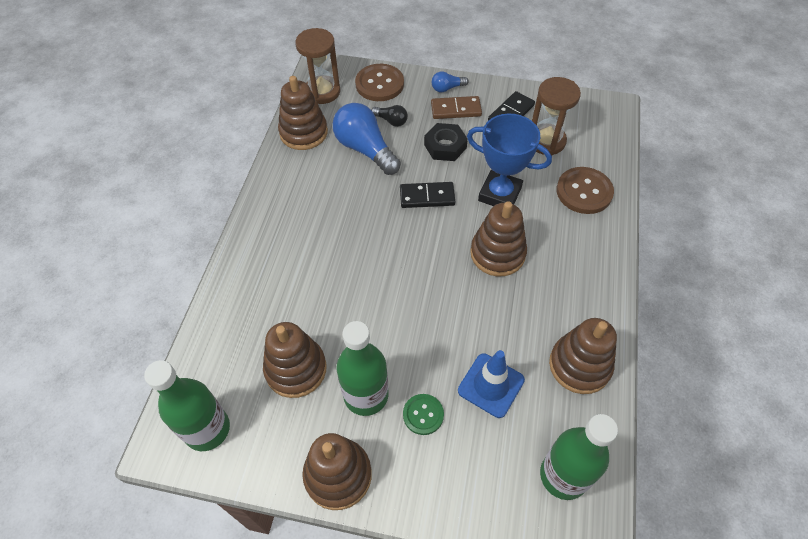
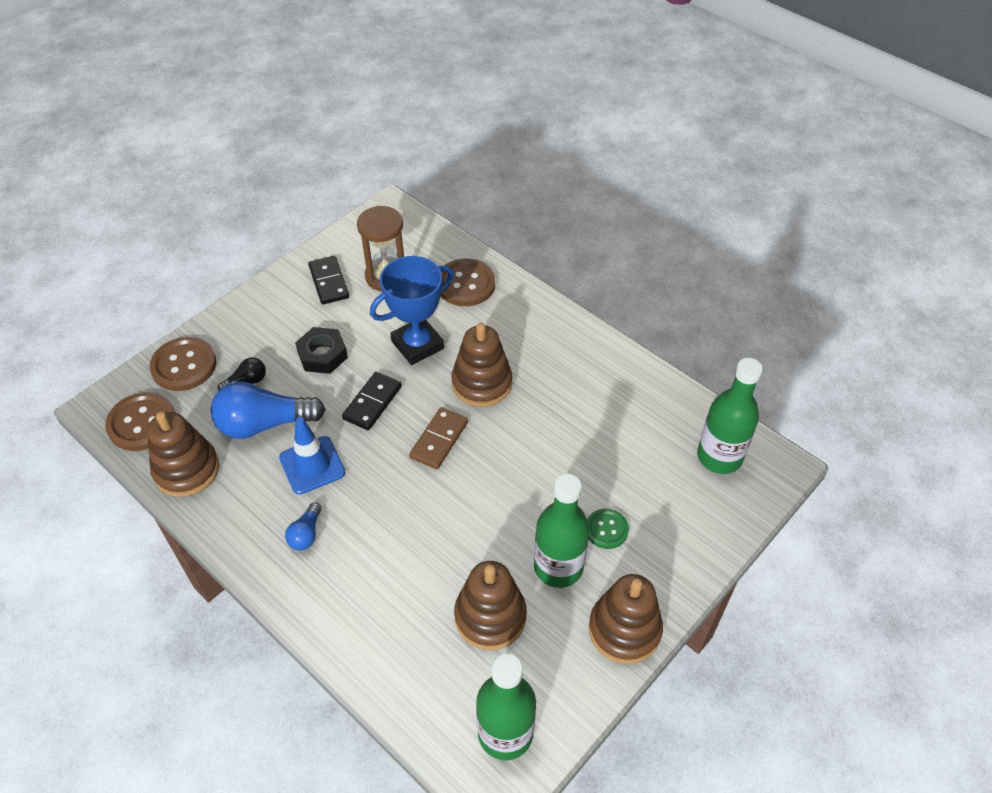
camera: 60 degrees left, 5 degrees down
brown hourglass [295,28,340,104] -> brown button [105,392,175,451]
brown domino [431,96,482,119] -> brown domino moved to [409,407,468,469]
blue light bulb [432,71,469,92] -> blue light bulb moved to [285,502,322,550]
blue traffic cone [458,350,525,418] -> blue traffic cone moved to [279,417,345,495]
brown stacking toy [549,318,617,394] -> none

